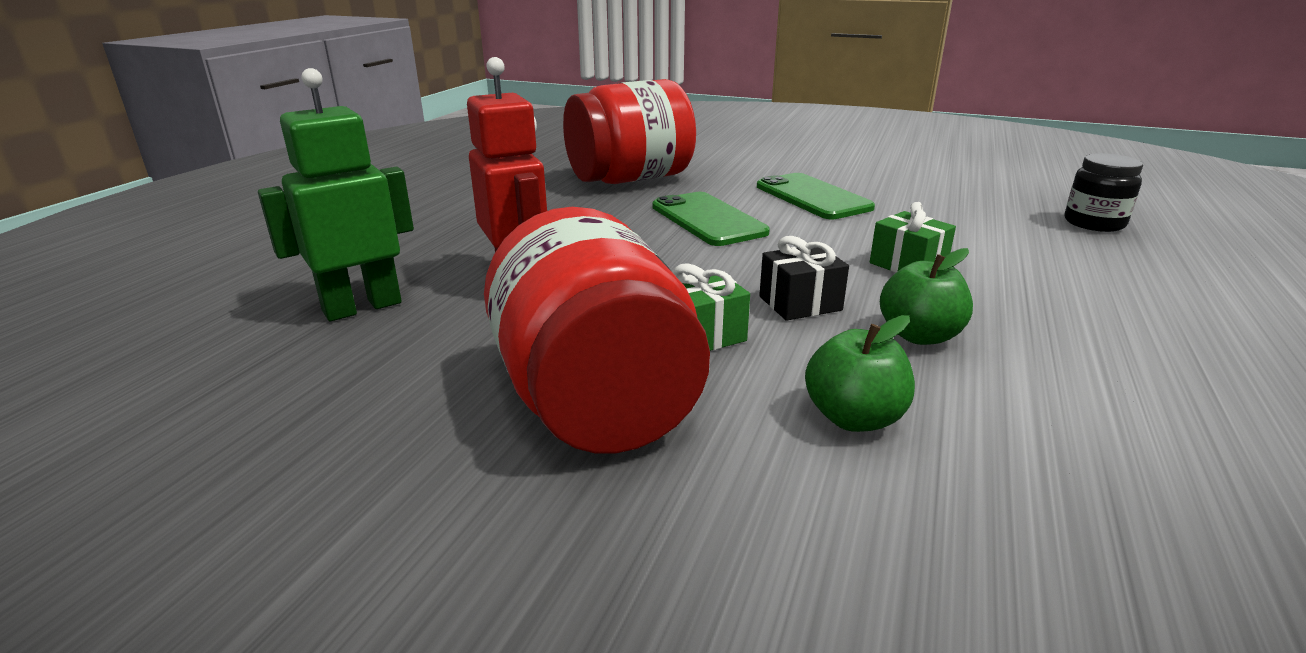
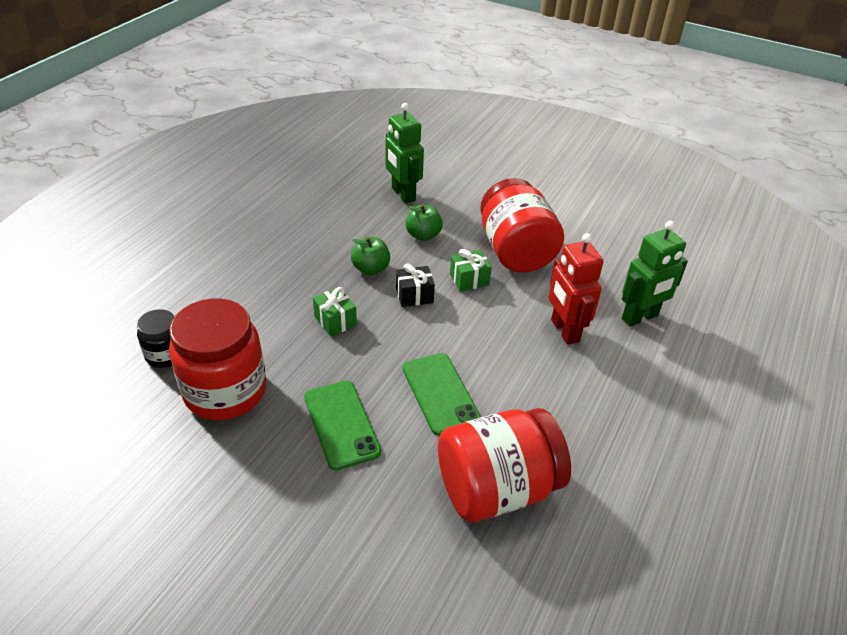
camera: 175 degrees left, 15 degrees up
none -> red jar [169,299,266,420]
none -> green robot [385,103,424,203]

